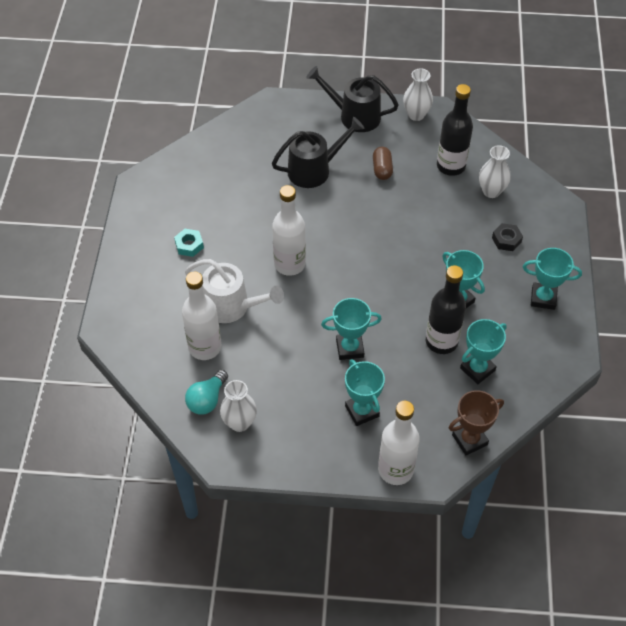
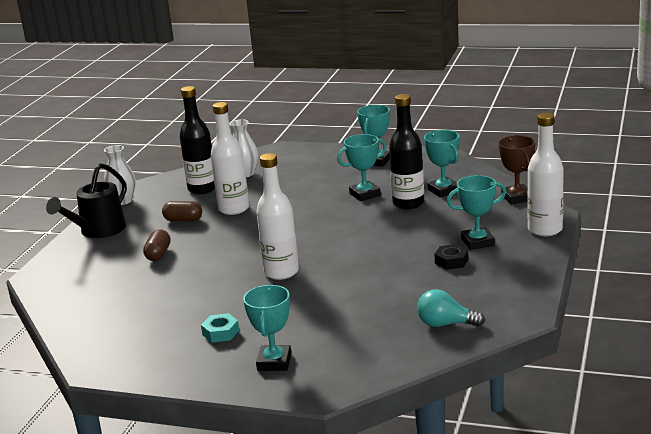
camera: 75 degrees left, 30 degrees down
white bottle [182,272,221,360] -> white bottle moved to [211,102,249,215]
white watering can [185,259,284,323] -> none
turquoise light bulb [185,370,228,415] -> turquoise light bulb turned 150 degrees clockwise [417,289,485,327]
white vase [220,380,257,432] -> none
black watering can [272,117,364,188] -> brown capsule [143,229,171,261]
turquoise trophy [321,298,382,360] -> turquoise trophy moved to [243,285,291,371]
black nut [492,223,523,251] -> black nut moved to [434,244,469,270]

